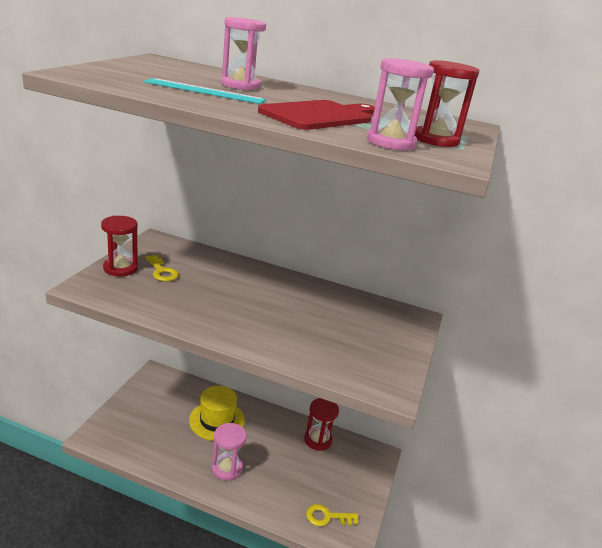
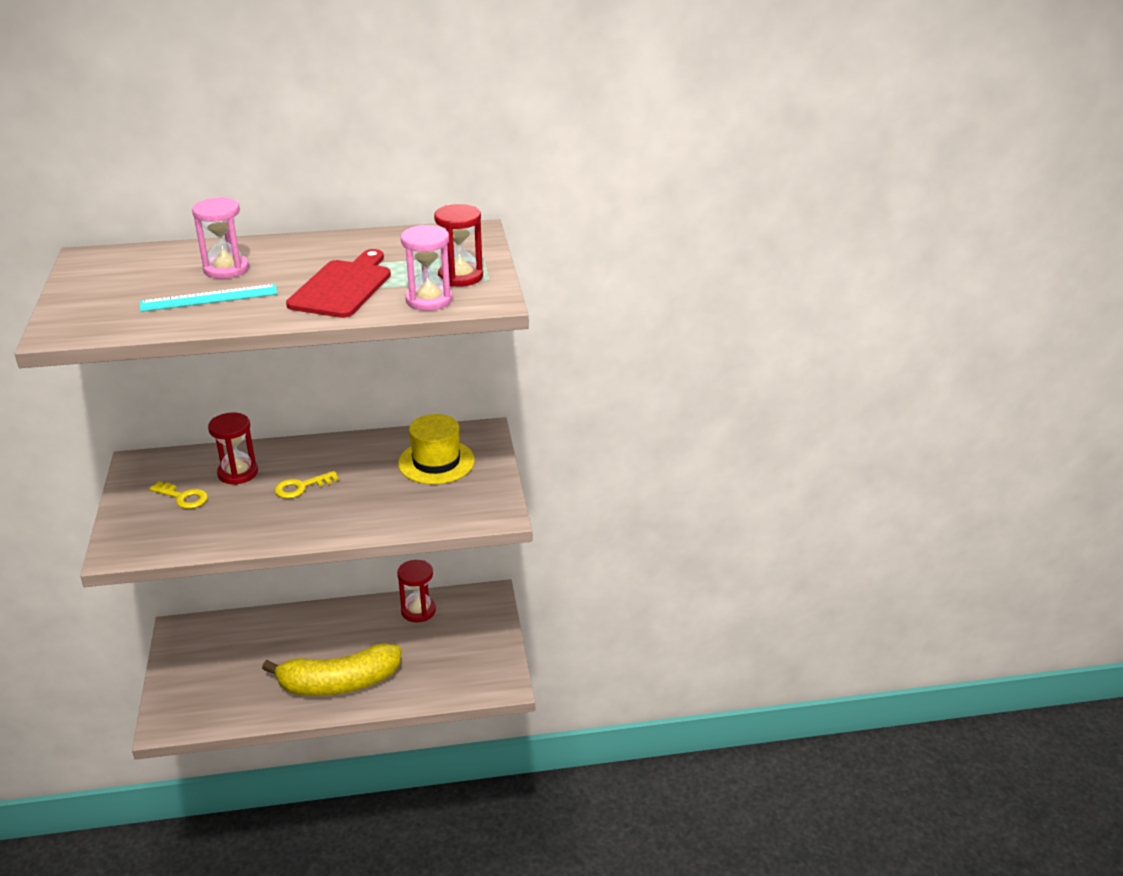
camera: 25 degrees left, 5 degrees up
red hourglass [101,216,138,276] -> red hourglass moved to [208,413,258,485]
yellow hat [189,386,245,441] -> yellow hat moved to [398,414,475,484]
pink hourglass [212,423,247,481] -> yellow banana [262,643,401,696]
yellow key [306,504,359,526] -> yellow key moved to [274,471,339,498]

